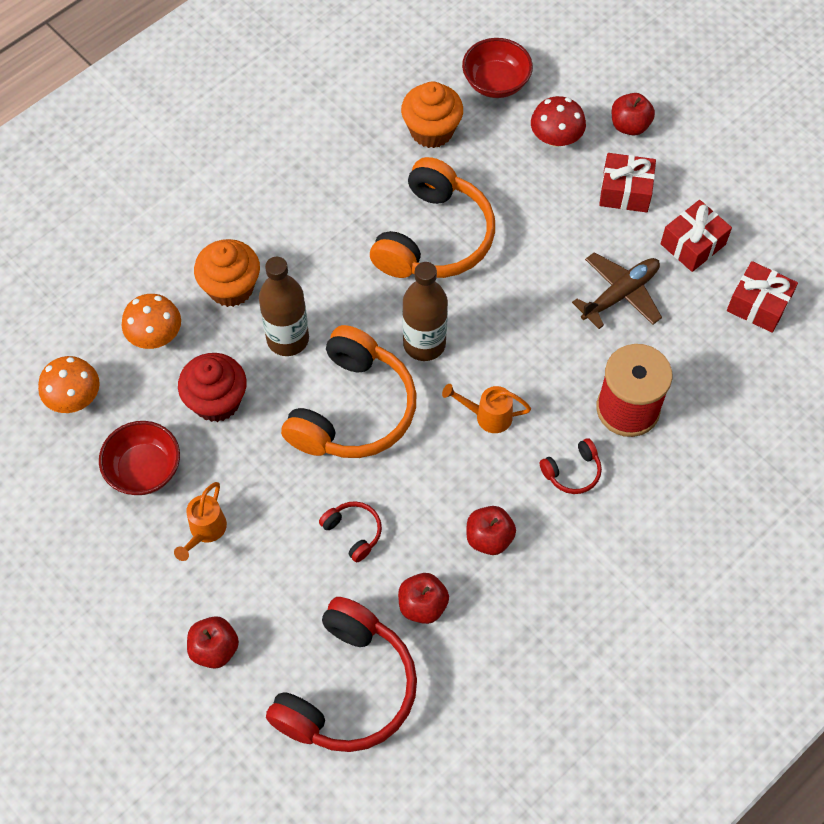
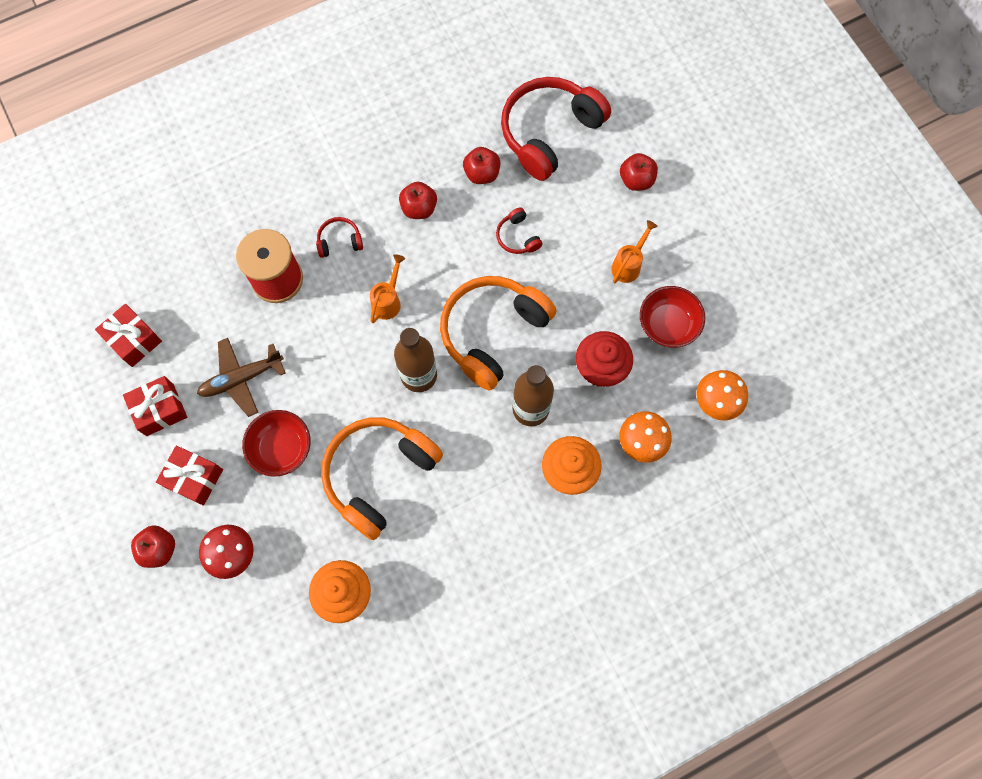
camera: 165 degrees left, 10 degrees up
orange watering can [442,384,531,433] -> orange watering can turned 90 degrees counterclockwise [370,254,405,323]
red bowl [462,38,533,98] -> red bowl moved to [242,410,311,477]

